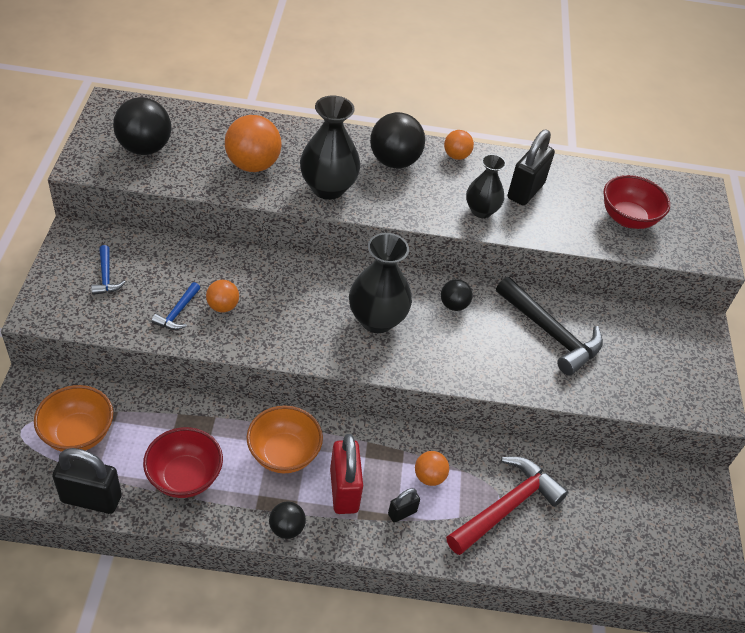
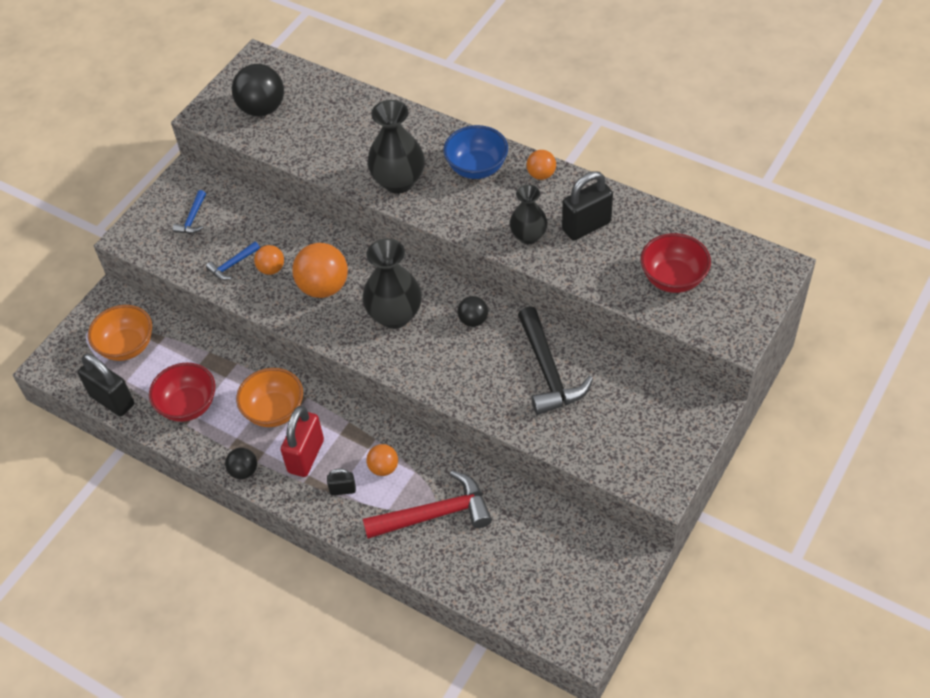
camera: 35 degrees right, 5 degrees up
orange ball [225,115,282,172] -> orange ball moved to [292,243,348,298]
black ball [370,112,425,168] -> blue bowl [443,125,508,179]

